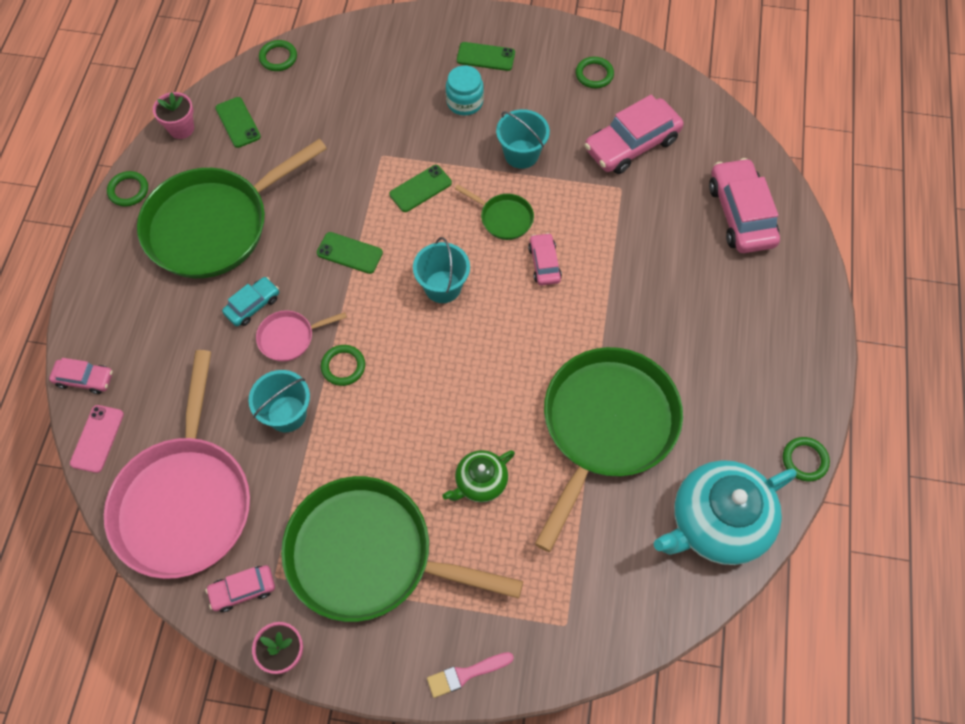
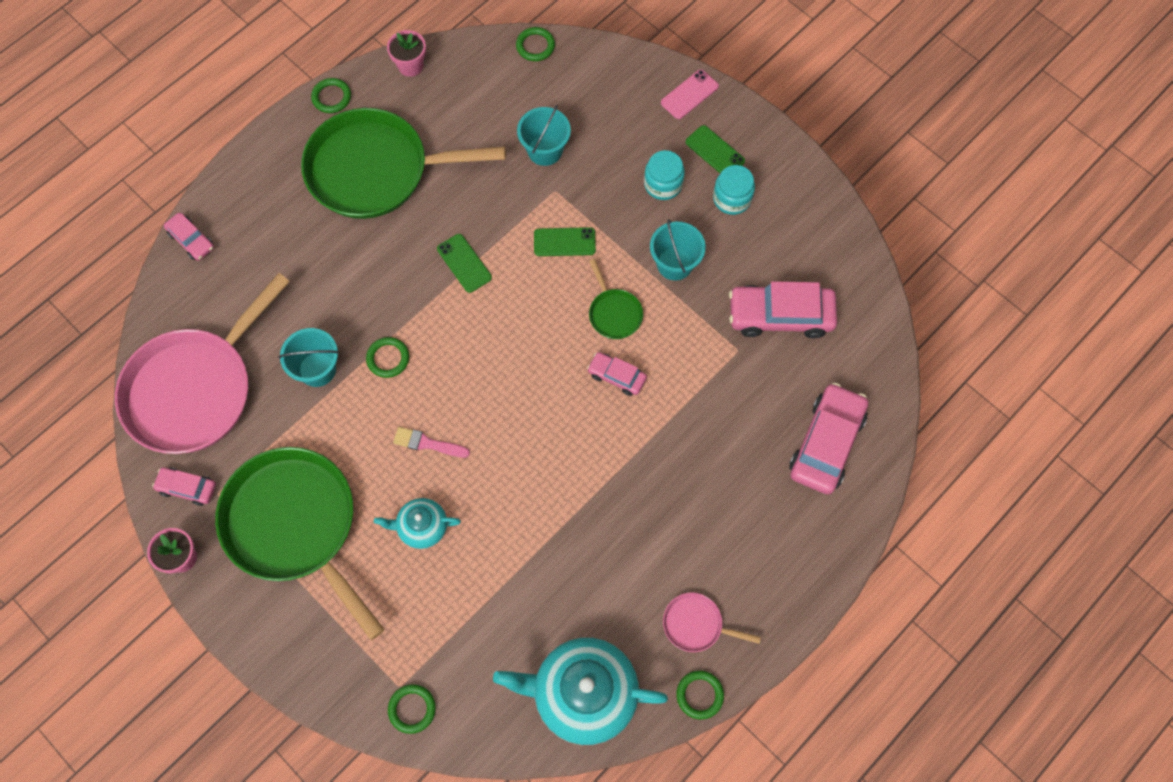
camera: 35 degrees right, 5 degrees up
pink phone [70,405,124,473] -> pink phone moved to [661,69,719,119]
green phone [215,97,261,148] -> none
turquoise car [222,277,279,326] -> none
pink pan [256,310,347,362] -> pink pan moved to [663,593,761,652]
turquoise bucket [413,237,470,303] -> turquoise bucket moved to [517,105,571,166]
pink brush [427,652,514,698] -> pink brush moved to [393,427,470,458]
green teapot [442,450,515,502] -> turquoise teapot [374,498,461,549]
pink car [528,233,562,286] -> pink car turned 90 degrees counterclockwise [587,352,647,396]
green pan [535,347,683,552] -> none
green ring [576,57,614,88] -> green ring moved to [388,684,436,734]
none -> turquoise jar [713,165,755,215]

